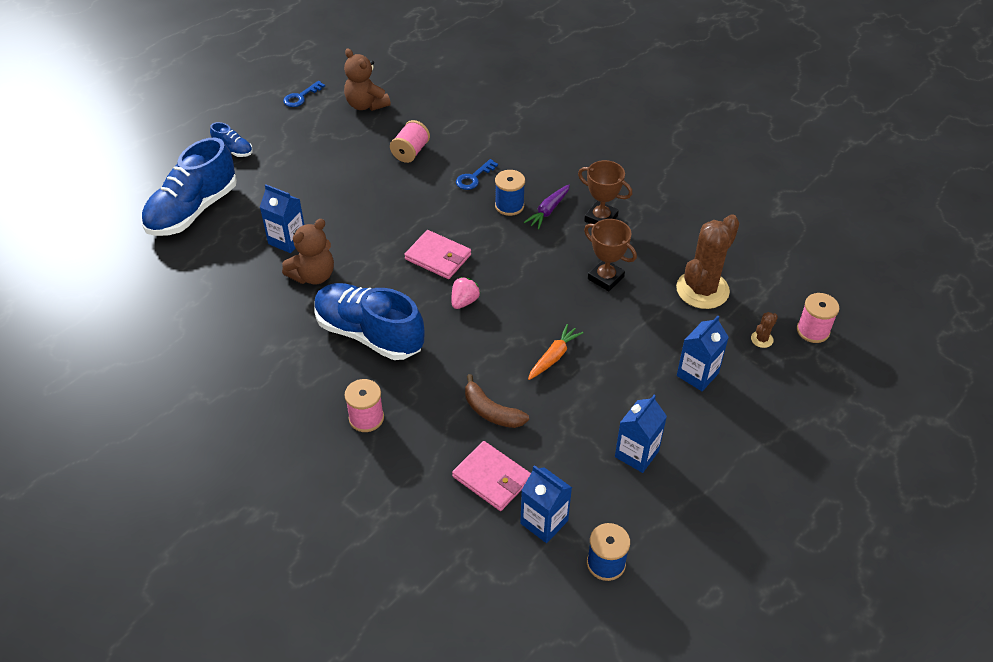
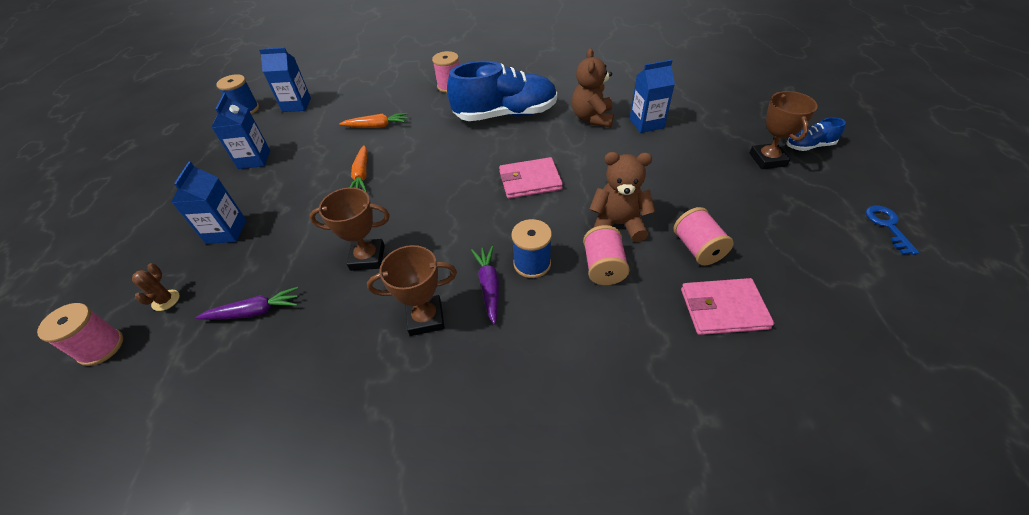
camera: 140 degrees right, 0 degrees up
blue shoe [141,138,237,236] -> none
brown teddy bear [344,48,391,111] -> brown teddy bear moved to [589,152,656,242]
pink strawberry [451,277,480,309] -> none
pink wallet [452,441,531,511] -> pink wallet moved to [681,278,774,335]
blue key [456,159,498,190] -> pink spool [583,225,630,285]
brown banana [465,374,529,428] -> orange carrot [339,113,408,128]
brown cactus [676,214,739,309] -> purple carrot [195,287,298,320]
none -> brown trophy [750,91,818,169]

